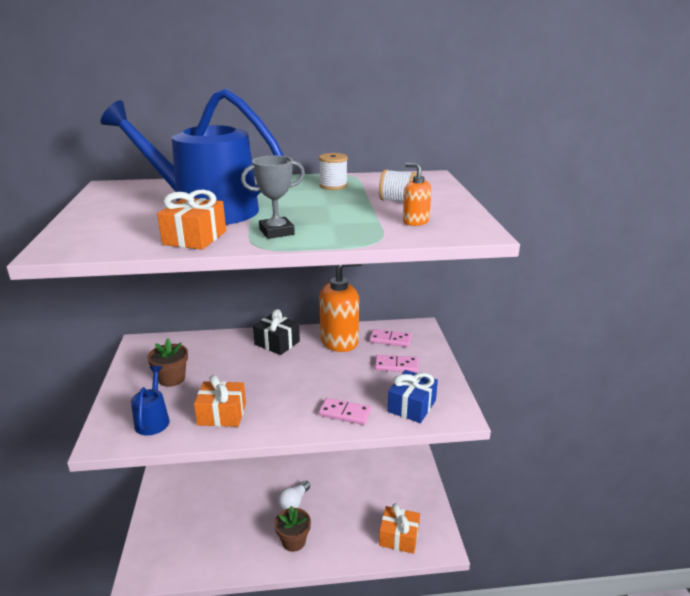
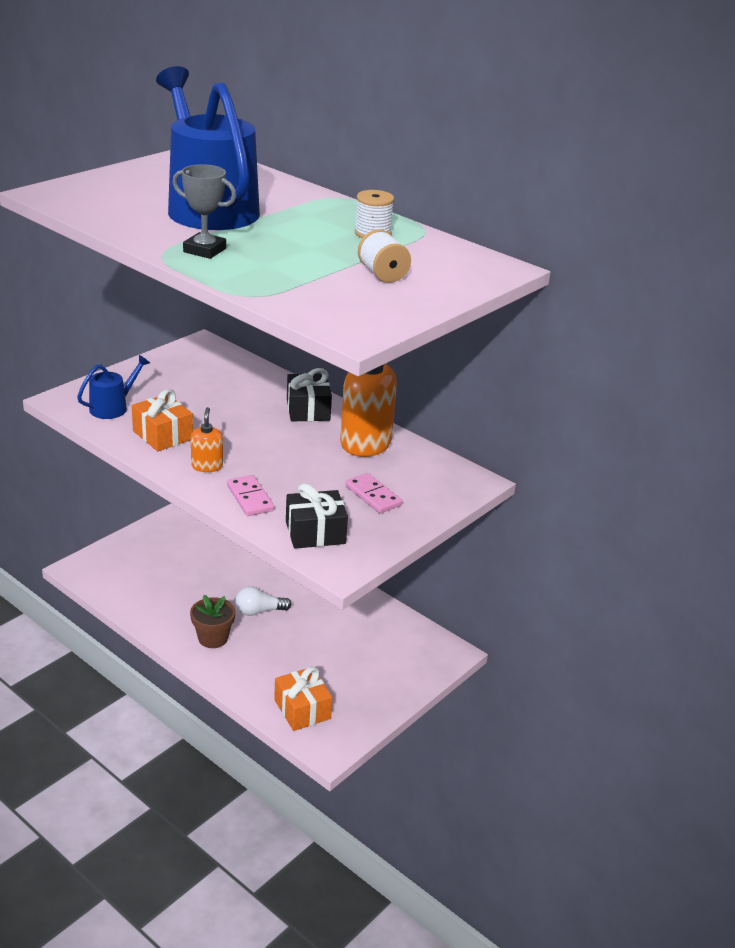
camera: 45 degrees right, 5 degrees up
brown flower pot [148,339,188,387] -> none
orange gift [157,189,226,250] -> none
pink domino [369,329,412,347] -> none
blue gift [388,370,438,423] -> black gift [286,483,348,549]
orange soap dispenser [403,163,432,226] -> orange soap dispenser moved to [191,407,223,472]

